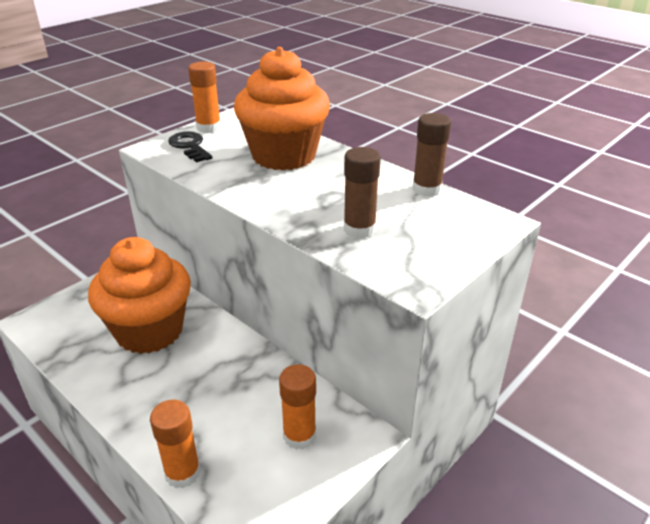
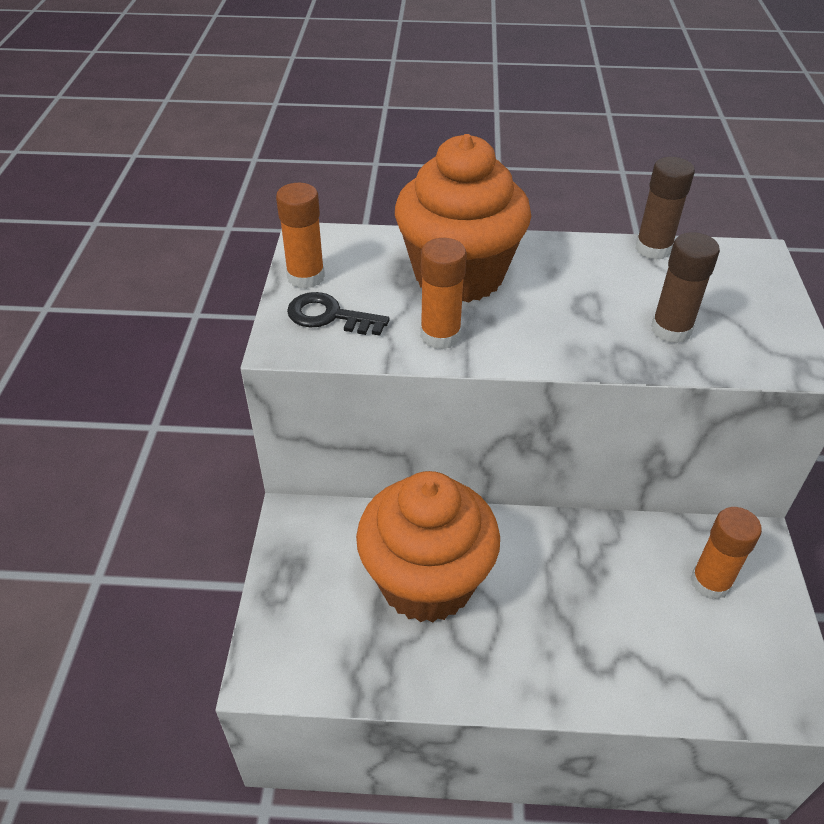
camera: 40 degrees left, 10 degrees up
orange glue stick [150,400,201,489] -> orange glue stick moved to [420,238,467,349]

